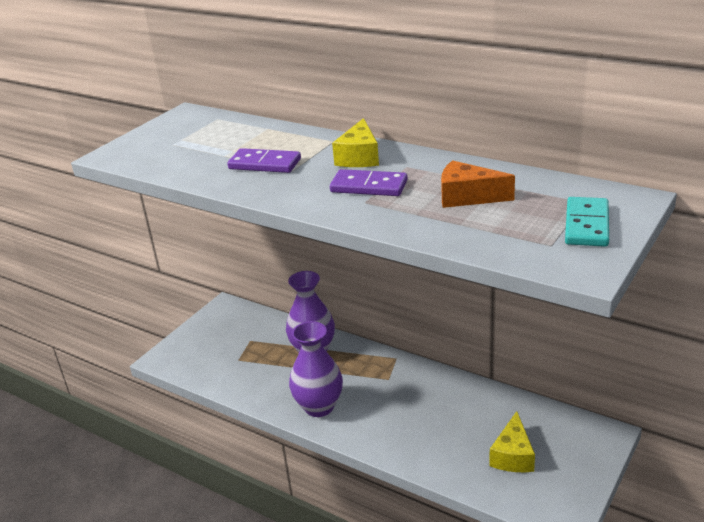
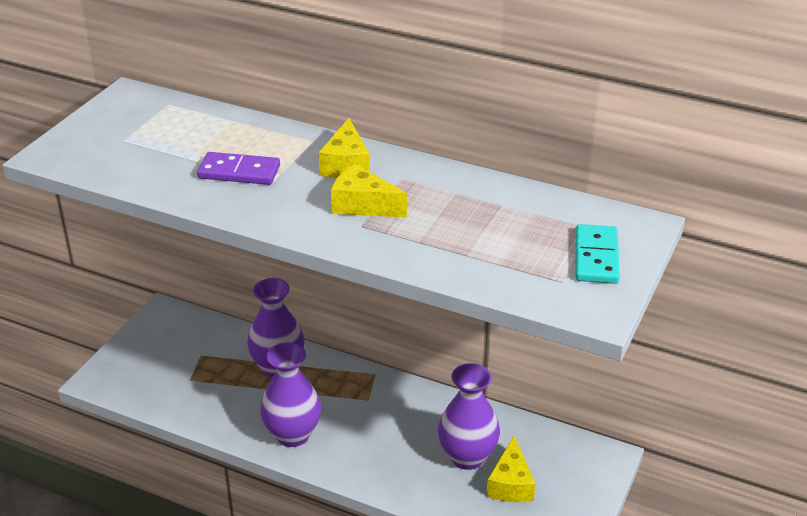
camera: 10 degrees left, 5 degrees up
purple domino [330,169,408,196] -> yellow cheese [331,164,407,217]
orange cheese [441,160,515,208] -> none
none -> purple vase [438,363,500,470]

